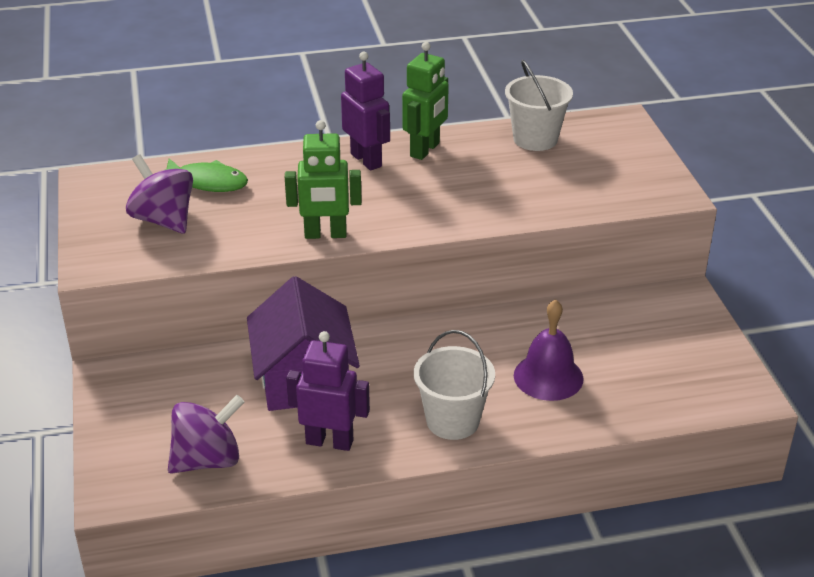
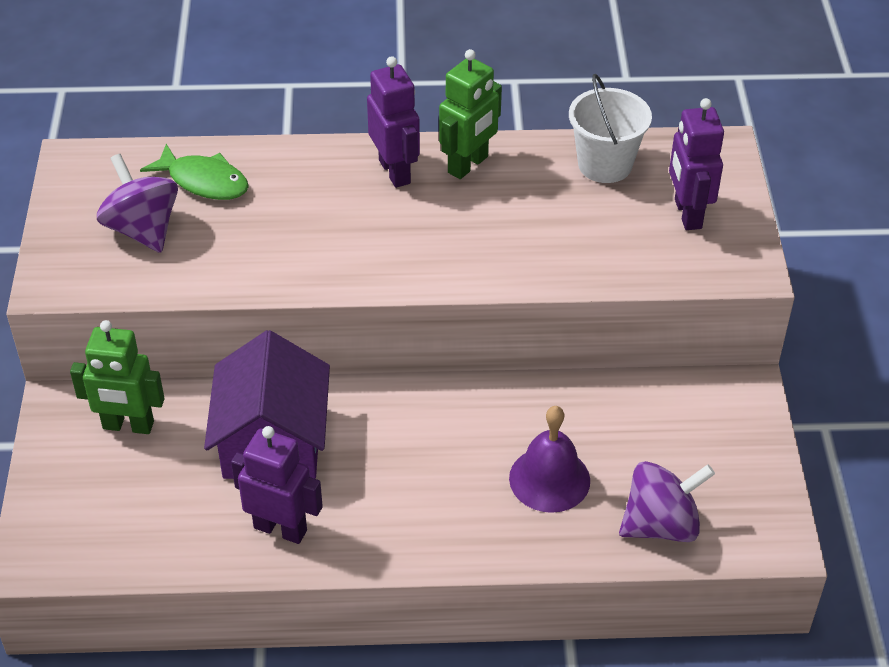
camera: 10 degrees right, 10 degrees up
purple spinning top [168,395,244,474] -> purple spinning top moved to [619,461,715,542]
green robot [285,120,362,239] -> green robot moved to [70,320,165,434]
white bucket [414,330,495,440] -> none
none -> purple robot [669,98,724,230]

